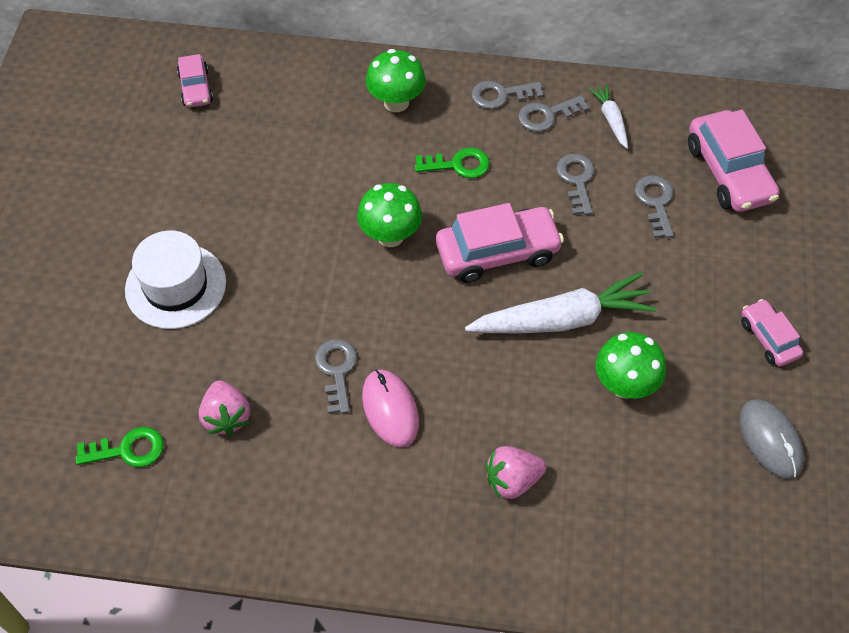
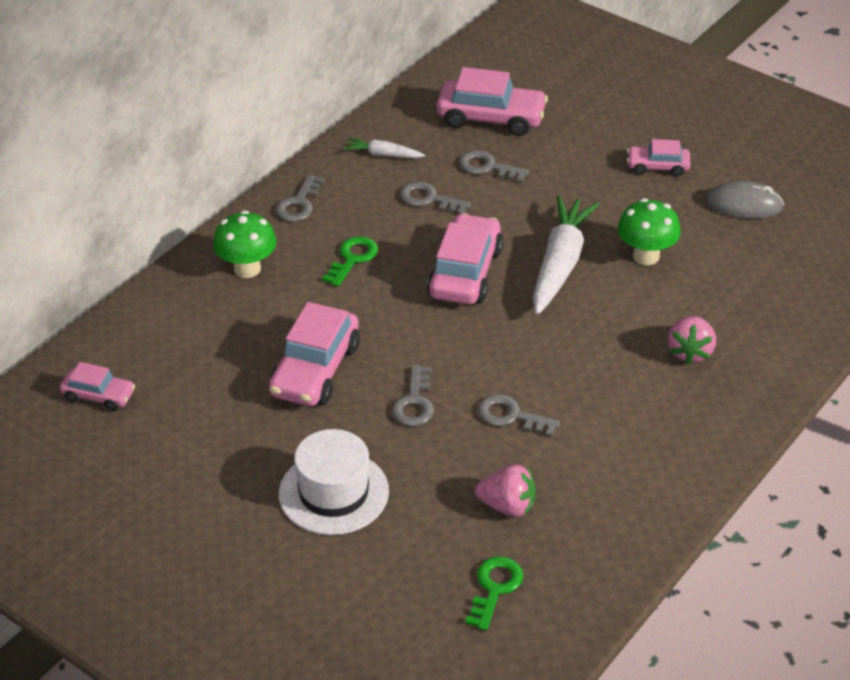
camera: 60 degrees left, 15 degrees down
green mushroom [357,183,422,247] -> none
pink mouse [362,369,419,448] -> none
grey key [518,95,589,132] -> grey key moved to [392,365,434,426]
none -> pink car [269,302,360,406]

